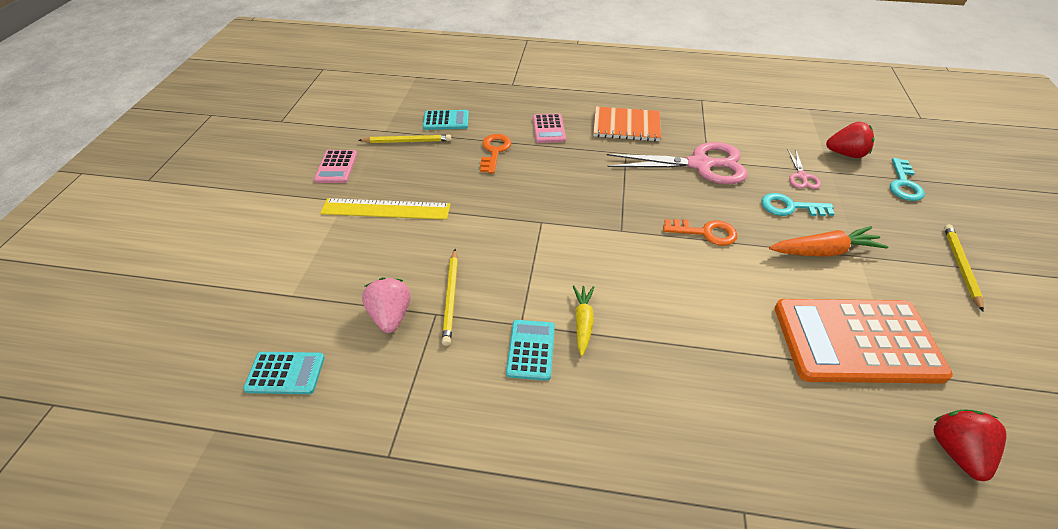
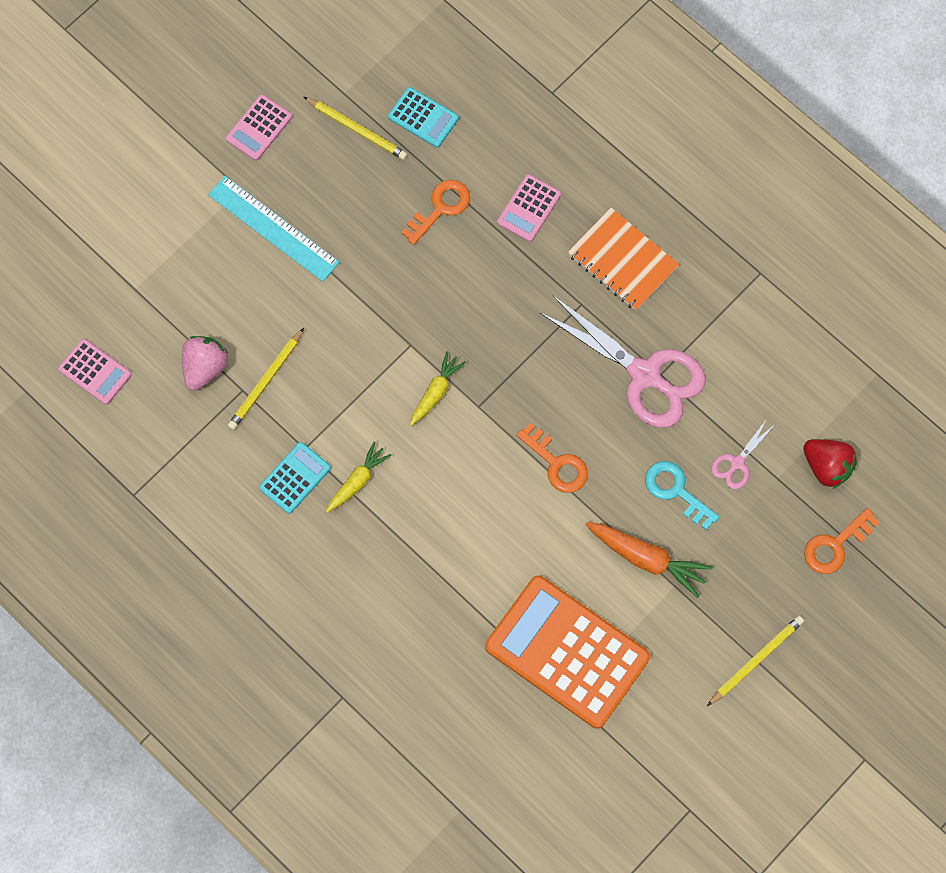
camera: 35 degrees right, 25 degrees up
turquoise calculator [243,352,325,394] -> pink calculator [58,339,132,405]
yellow ruler [320,198,451,220] -> turquoise ruler [208,176,340,282]
turquoise key [890,158,925,201] -> orange key [804,508,879,574]
red strawberry [933,409,1006,481] -> none
none -> yellow carrot [410,351,466,426]

